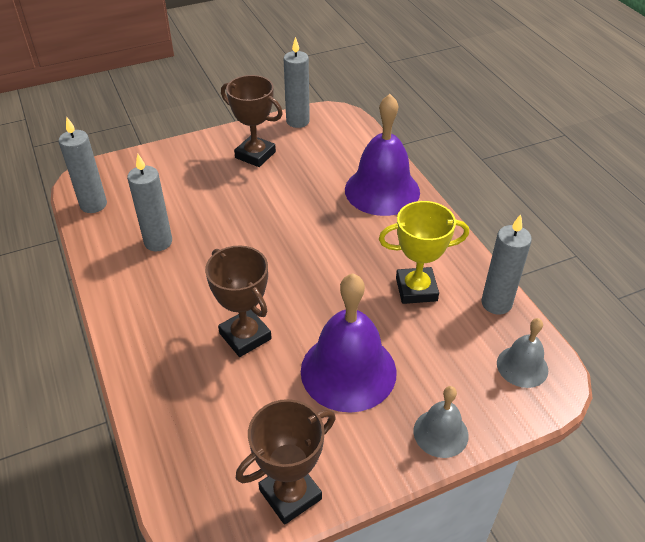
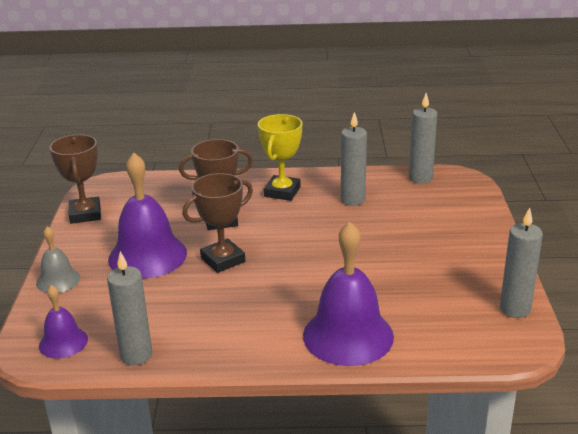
camera: 115 degrees right, 15 degrees down
brown trophy [221,75,283,167] -> brown trophy moved to [182,173,253,273]
yellow trophy [379,201,469,304] -> yellow trophy moved to [258,114,302,201]
grey bell [497,318,548,388] -> purple bell [39,285,88,358]

